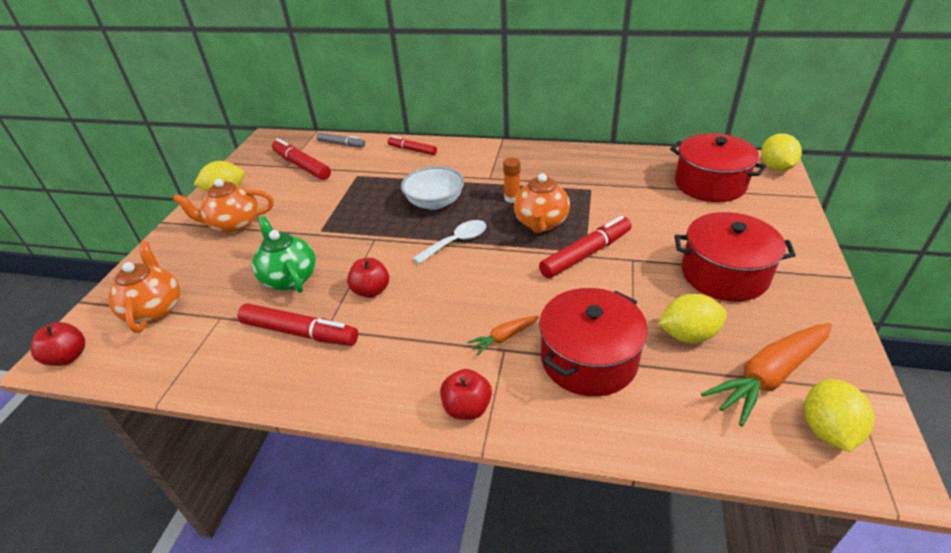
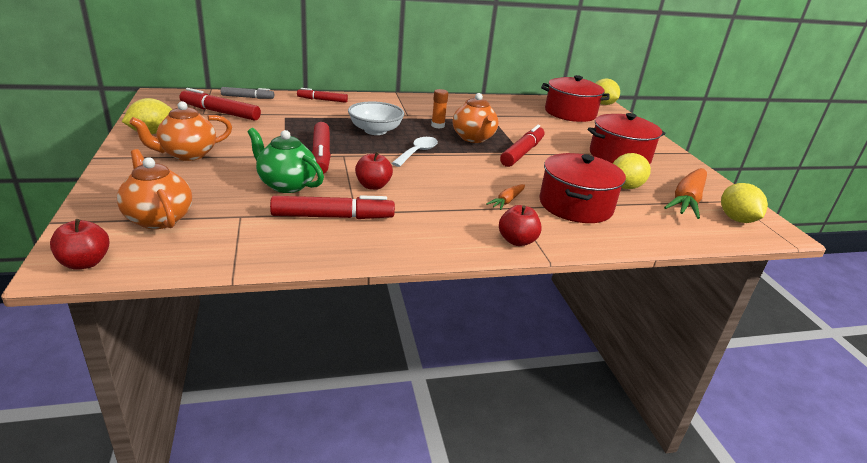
camera: 30 degrees left, 10 degrees down
none -> red marker [312,122,331,174]

